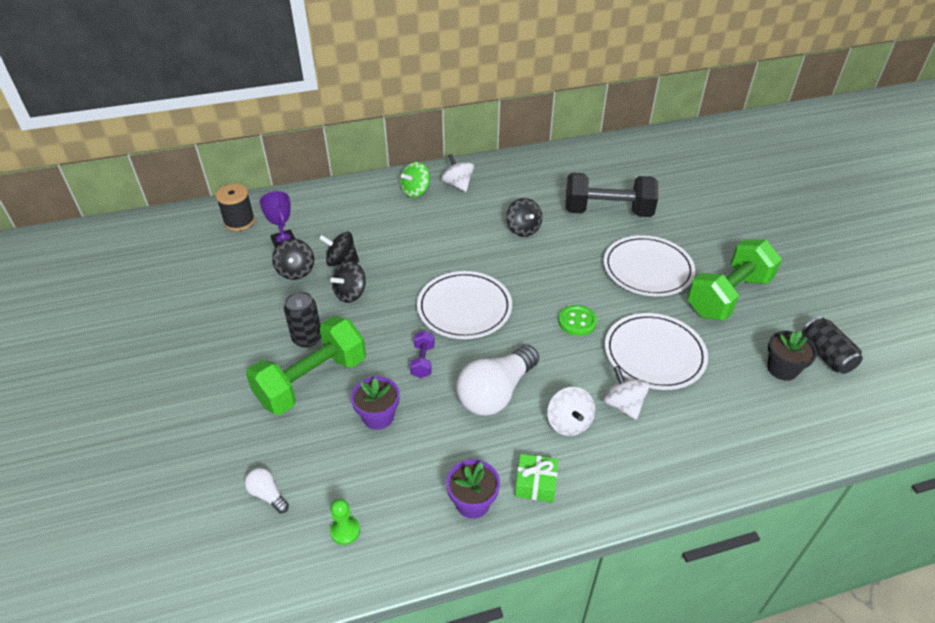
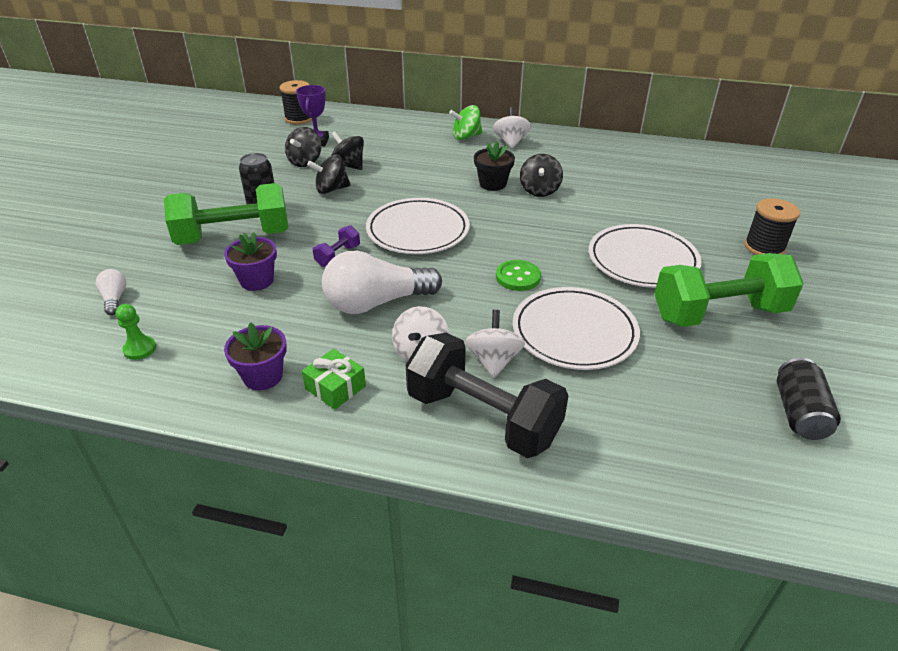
camera: 30 degrees right, 5 degrees down
black dumbbell [565,173,658,217] -> black dumbbell moved to [406,333,568,458]
black flower pot [767,331,817,381] -> black flower pot moved to [474,141,515,191]
none -> black spool [744,198,800,255]

